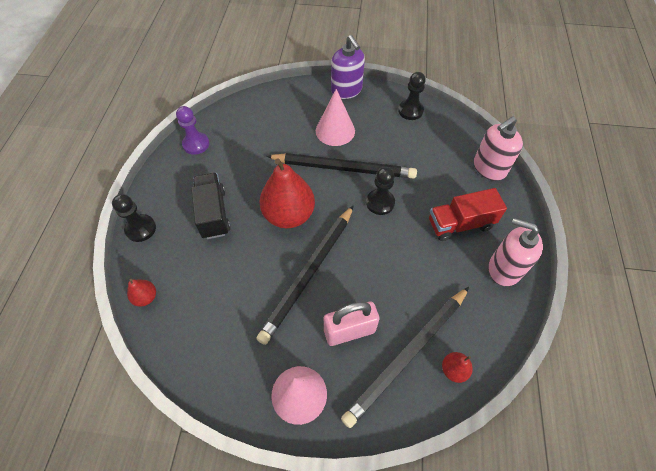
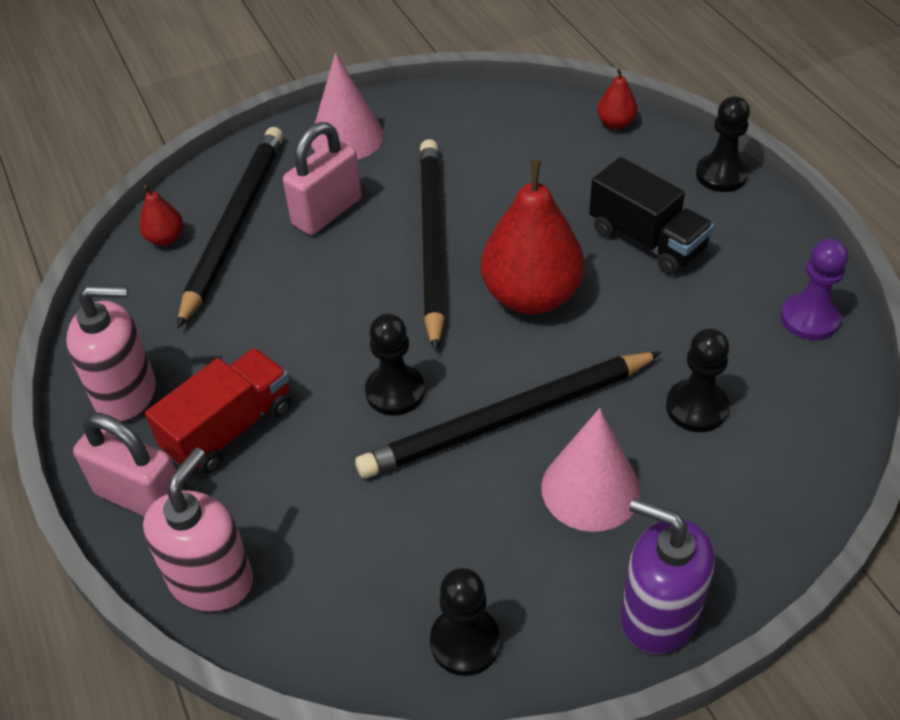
camera: 150 degrees right, 10 degrees down
none -> pink padlock [73,413,184,516]
none -> black pawn [666,328,729,432]

